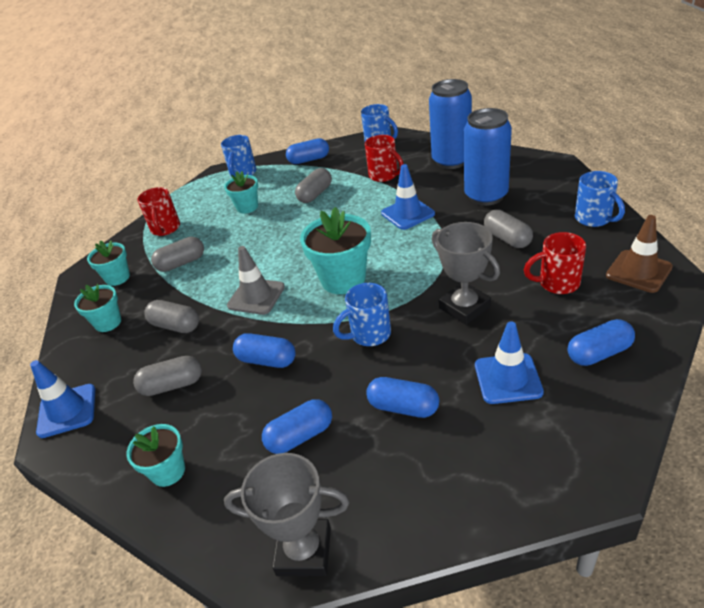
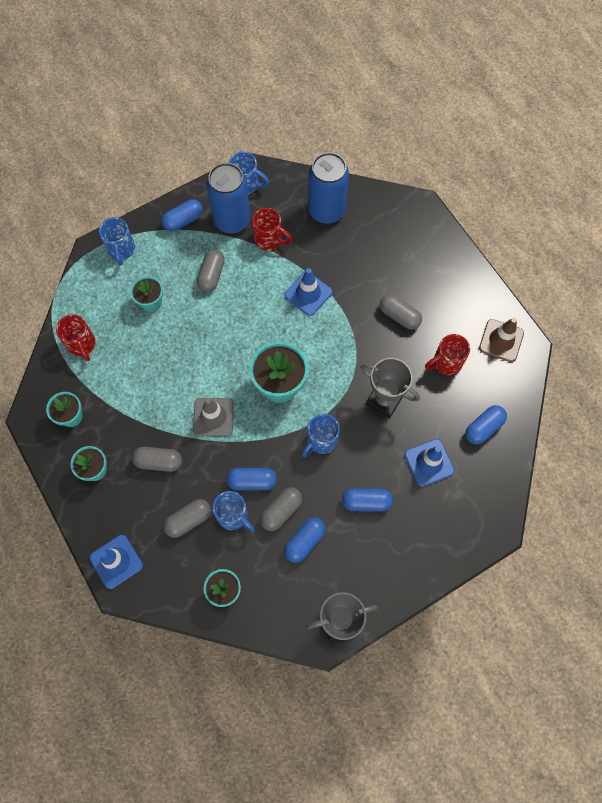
camera: 25 degrees left, 30 degrees up
grey capsule [151,237,204,272] -> grey capsule moved to [260,487,302,531]
blue can [464,108,512,206] -> blue can moved to [207,163,251,234]
blue mug [575,171,625,227] -> blue mug moved to [212,491,255,532]

